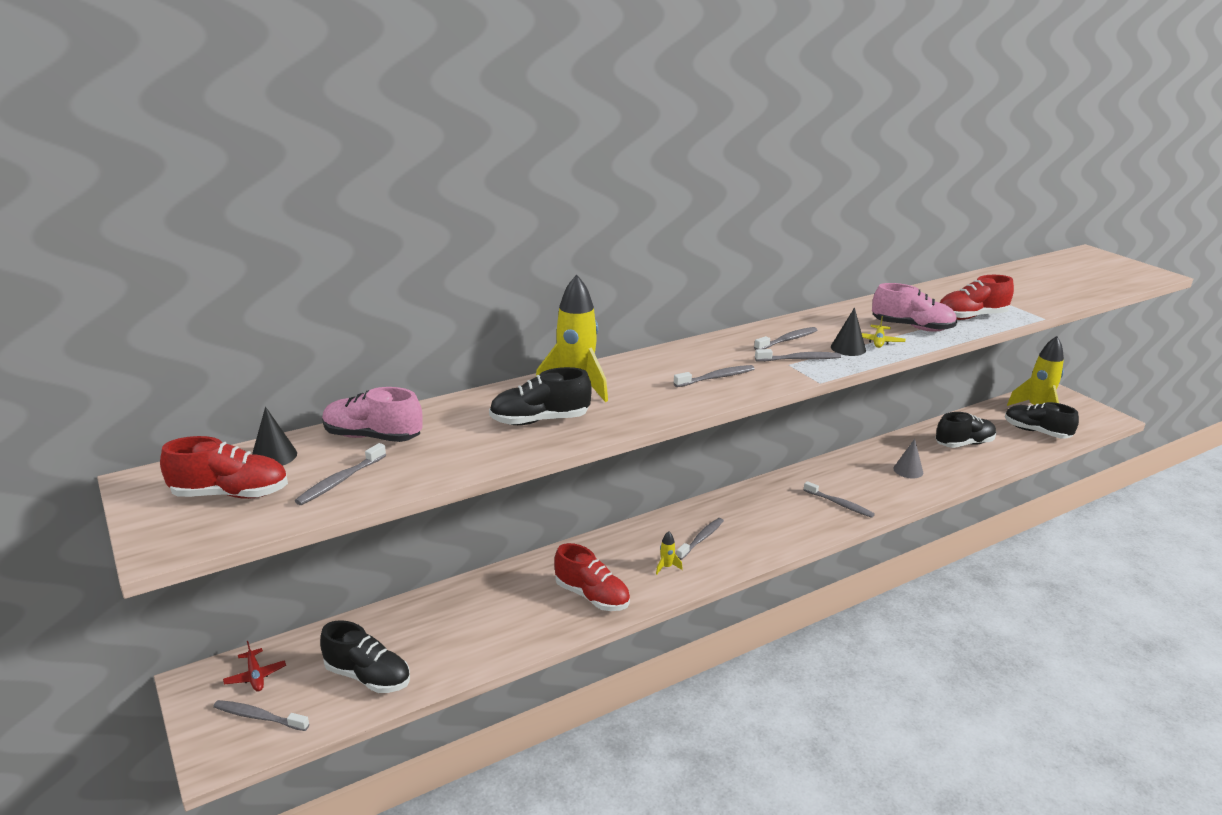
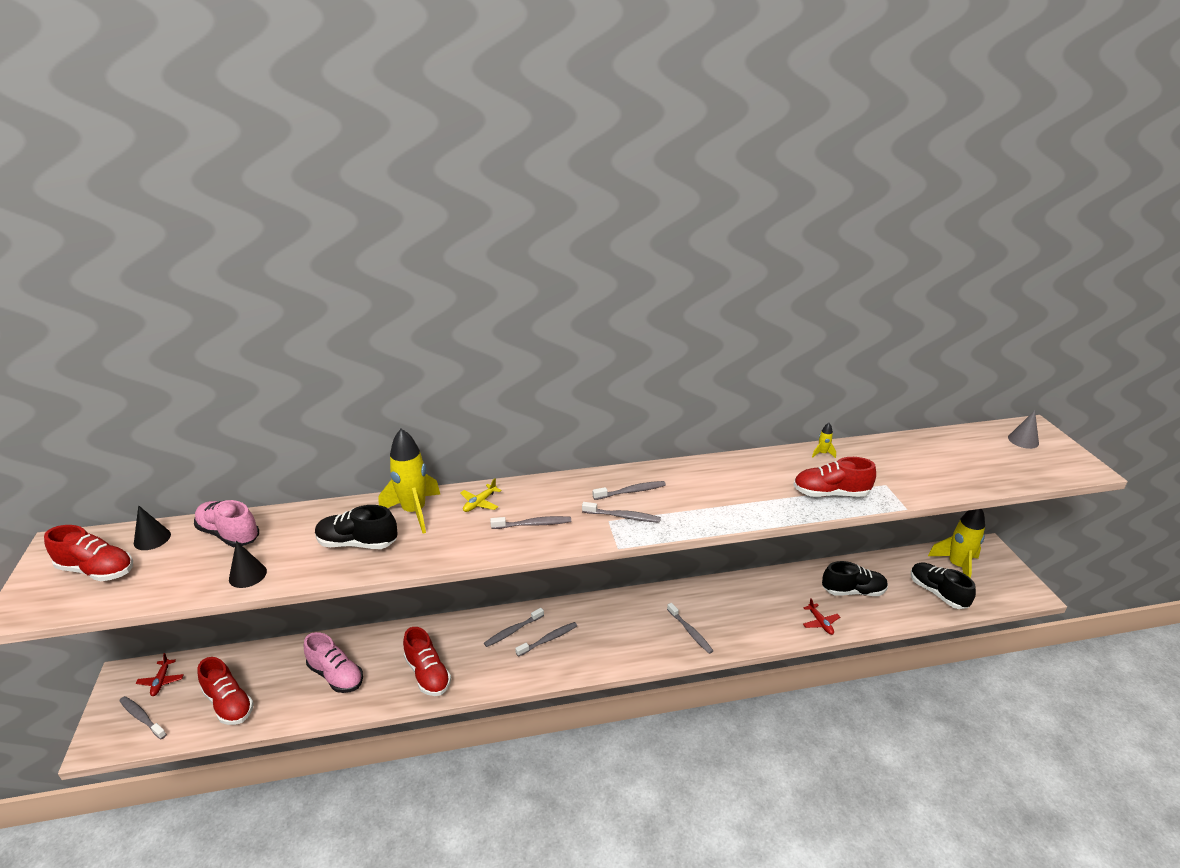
camera: 20 degrees right, 5 degrees up
grey toothbrush [295,443,386,505] -> grey toothbrush moved to [484,608,544,647]
black shoe [320,620,410,693] -> red shoe [197,657,254,725]
yellow rocket [656,531,683,575] -> yellow rocket moved to [812,423,836,458]
black cone [831,308,866,356] -> black cone moved to [229,541,267,588]
yellow plane [862,316,905,348] -> yellow plane moved to [460,478,502,512]
pink shoe [872,283,957,331] -> pink shoe moved to [304,632,363,693]
grey cone [893,439,923,479] -> grey cone moved to [1008,410,1039,449]
none -> red plane [803,598,840,635]

